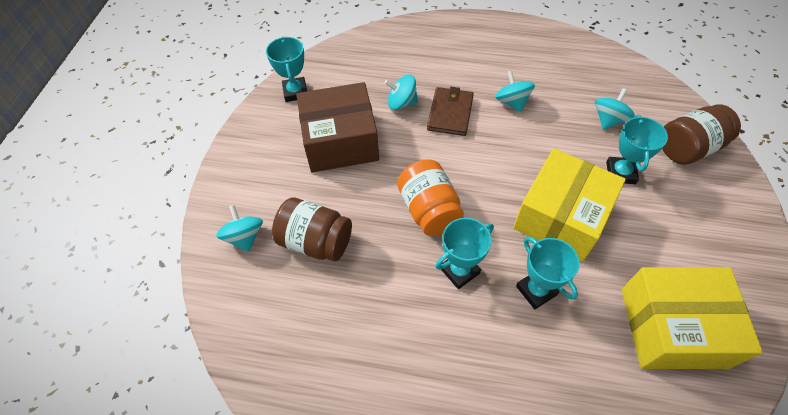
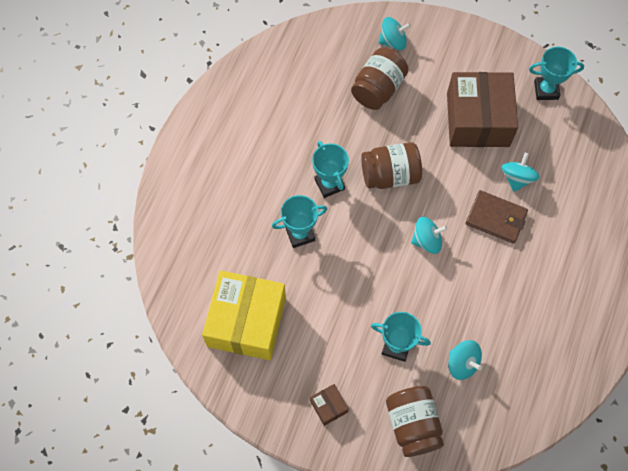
camera: 100 degrees right, 10 degrees up
orange jar [397,159,464,236] -> brown jar [361,142,422,189]
turquoise spinning top [495,70,535,112] -> turquoise spinning top moved to [411,217,447,254]
yellow box [513,148,626,262] -> none
none -> brown box [310,384,349,426]

